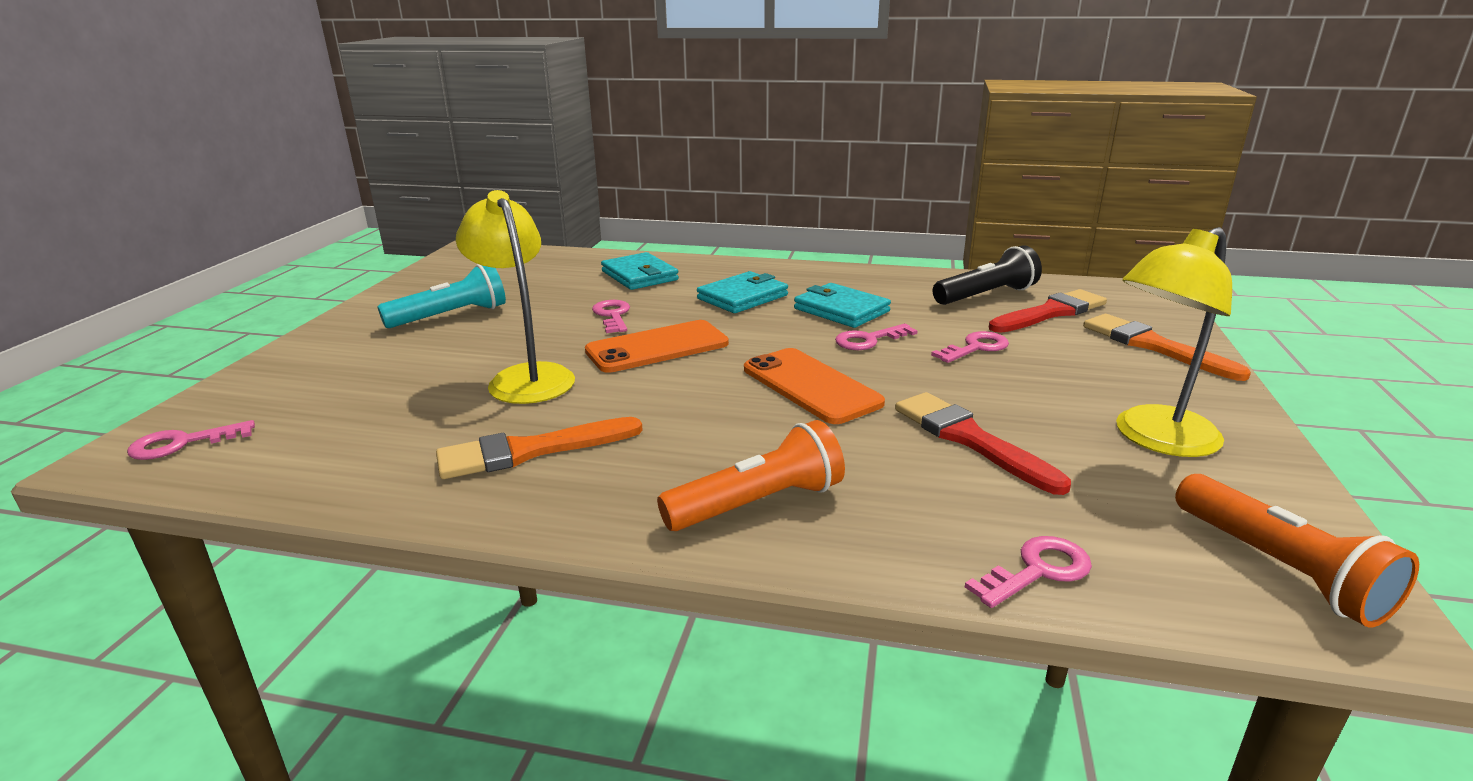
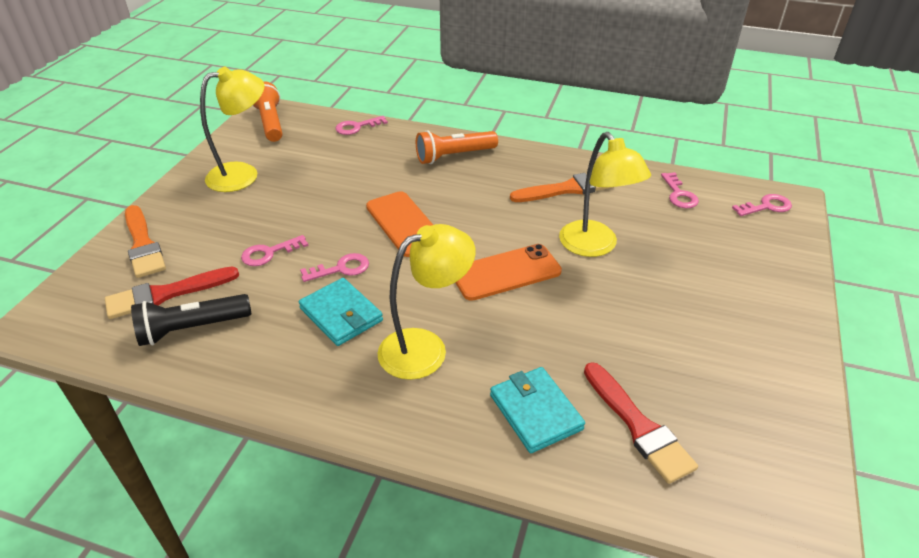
camera: 175 degrees left, 15 degrees up
turquoise flashlight [377,264,506,328] -> none
pink key [592,300,630,333] -> pink key moved to [661,172,699,208]
turquoise wallet [697,271,788,313] -> yellow lamp [378,224,476,380]
red brush [895,392,1071,495] -> red brush moved to [584,362,698,484]

